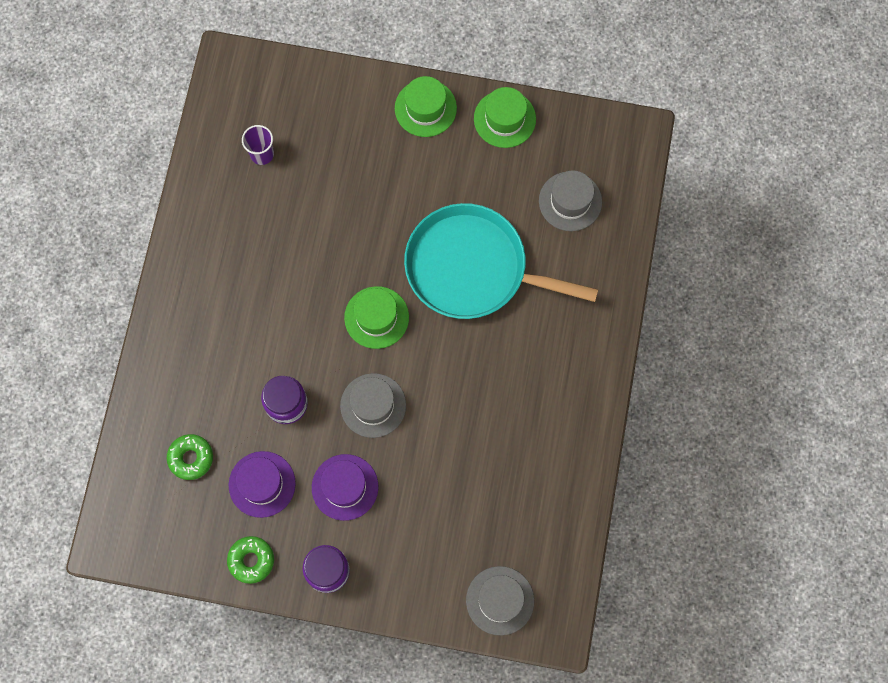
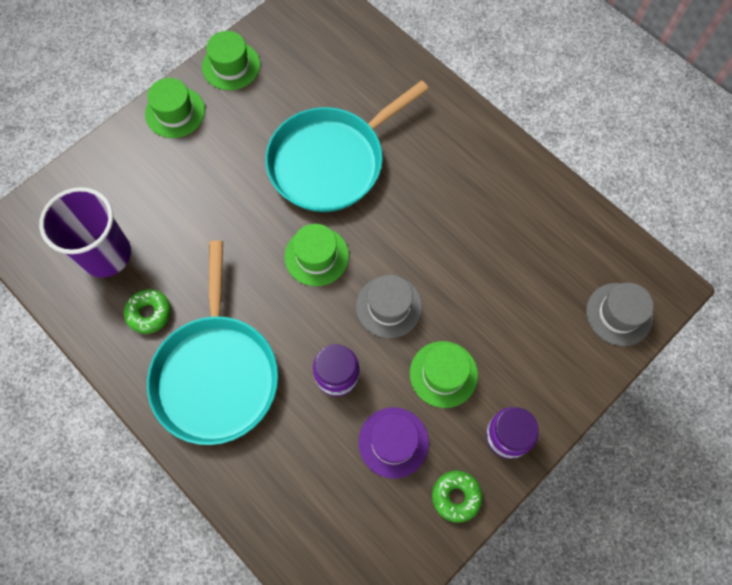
camera: 55 degrees left, 5 degrees down
green donut [167,434,213,480] -> green donut moved to [124,289,171,334]
purple cup [242,125,274,165] -> purple cup [39,187,131,278], size x2.09
purple hat [312,454,378,521] -> green hat [410,341,478,408]
grey hat [539,170,602,231] -> none
none -> turquoise pan [147,240,278,445]

